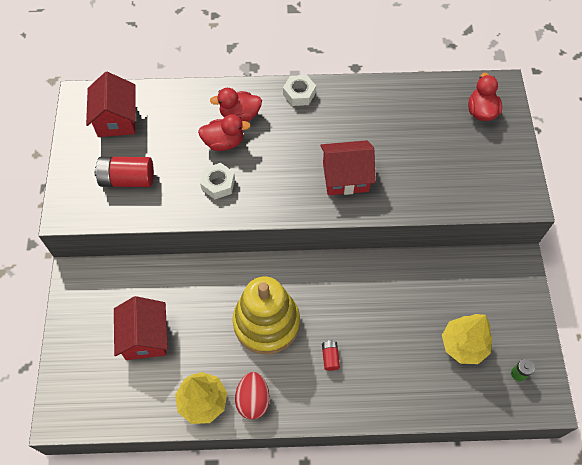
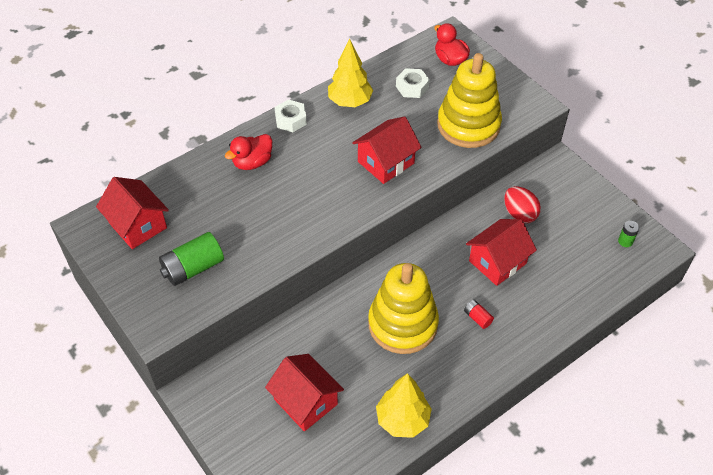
camera: 35 degrees left, 10 degrees down
red battery [94,157,154,187] -> green battery [159,232,224,286]
red duck [198,114,251,151] -> none
white nut [200,163,235,199] -> white nut moved to [396,68,430,98]
red egg [235,372,270,419] -> red egg moved to [504,186,541,223]
yellow tree [442,314,492,364] -> yellow tree moved to [328,39,373,107]
none -> yellow stacking toy [437,53,502,148]
none -> red house [466,219,537,286]

